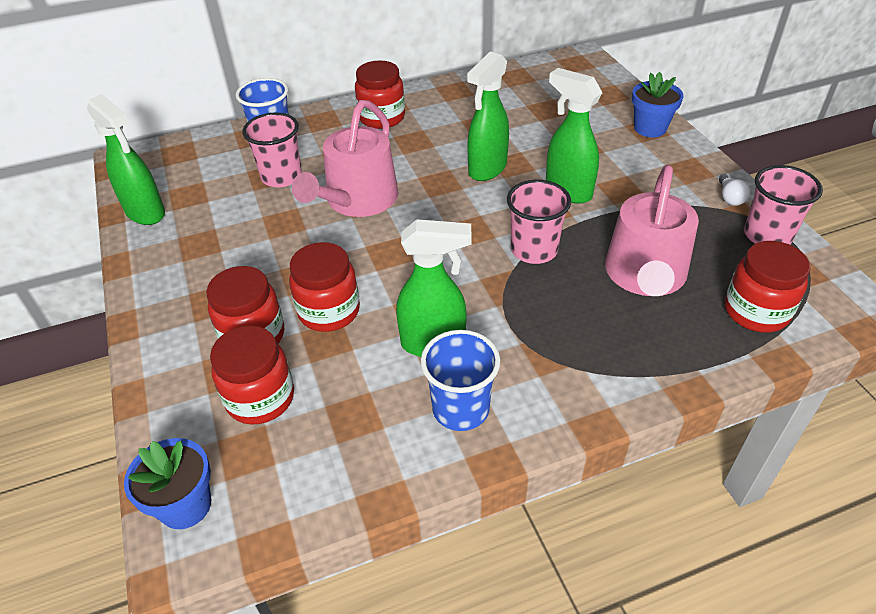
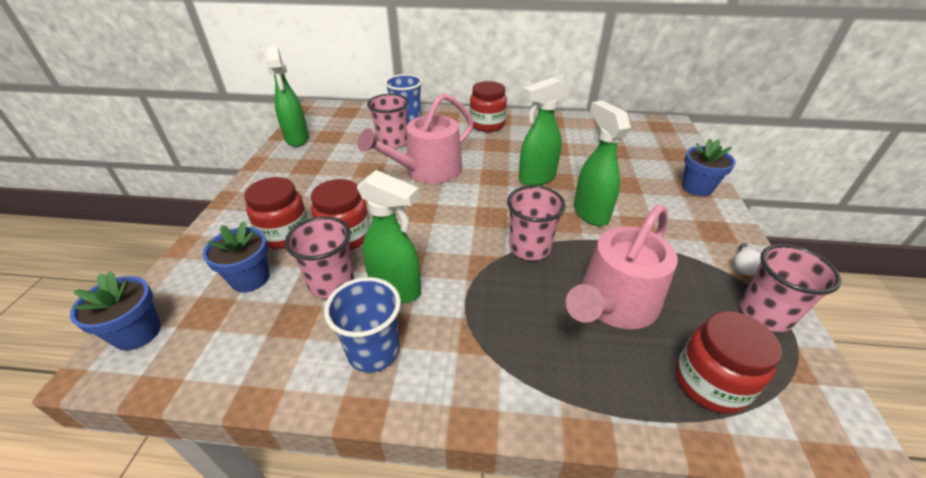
camera: 25 degrees right, 5 degrees down
red jar [210,326,294,425] -> blue flower pot [203,221,270,292]
none -> pink cup [285,216,354,298]

